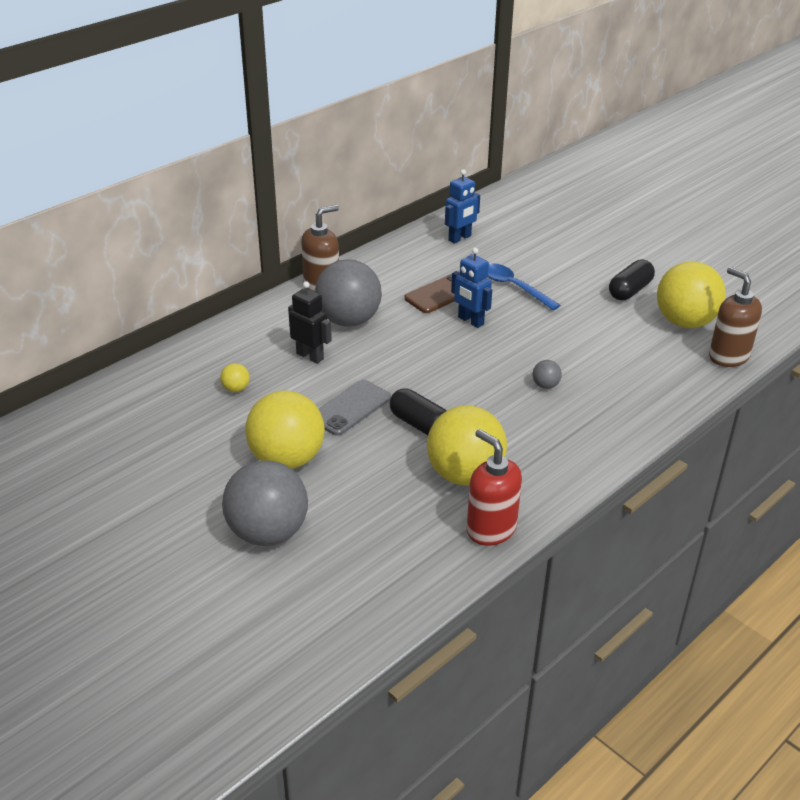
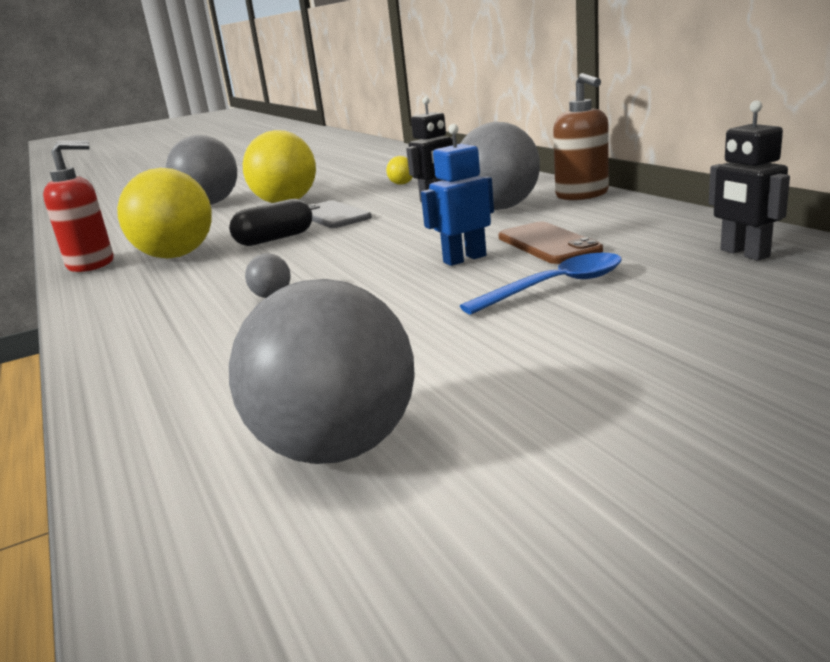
camera: 110 degrees right, 15 degrees down
blue robot [445,169,480,244] -> black robot [709,101,790,261]
black capsule [609,259,655,300] -> none
yellow ball [657,261,726,328] -> grey ball [229,279,415,464]
brown soap dispenser [709,267,762,367] -> none

